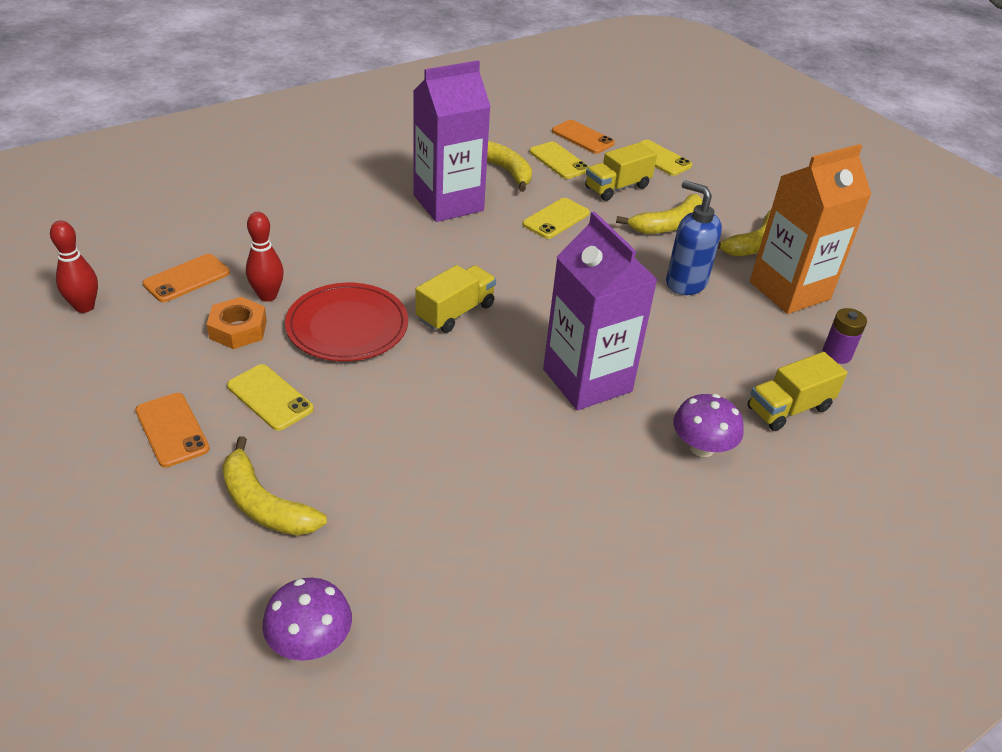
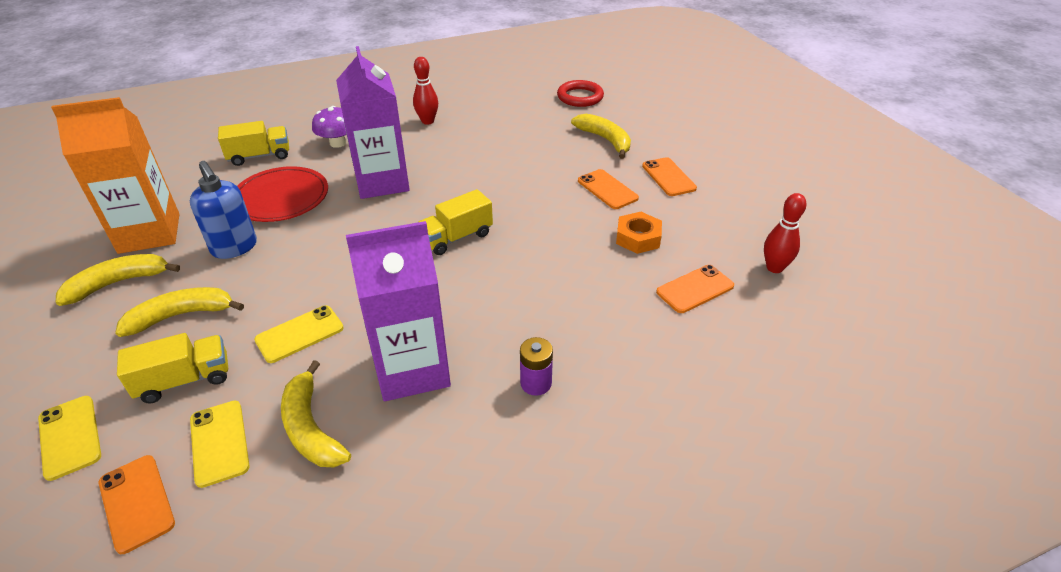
camera: 165 degrees left, 0 degrees up
yellow phone [227,364,314,431] -> orange phone [578,169,639,209]
red bowling pin [246,212,284,302] -> red bowling pin moved to [413,57,438,125]
purple mushroom [262,578,352,661] -> red ring [557,80,604,107]
red plate [285,283,408,361] -> red plate moved to [237,166,328,222]
purple battery [822,308,867,364] -> purple battery moved to [520,337,553,396]

